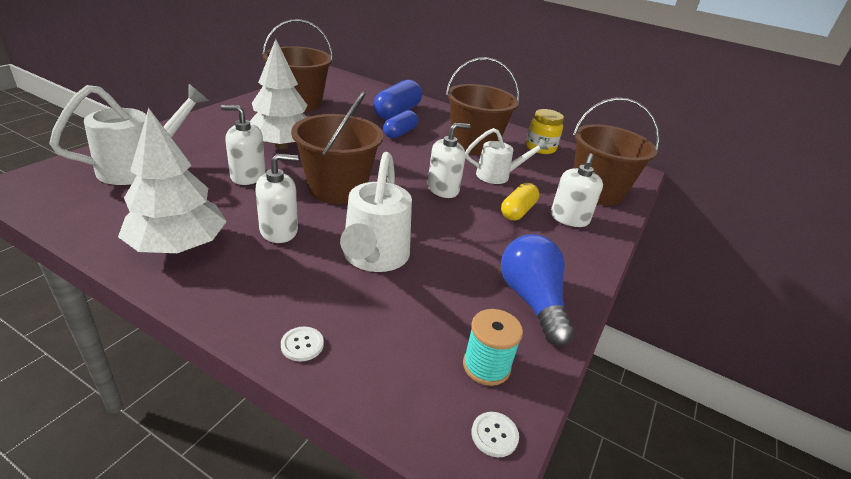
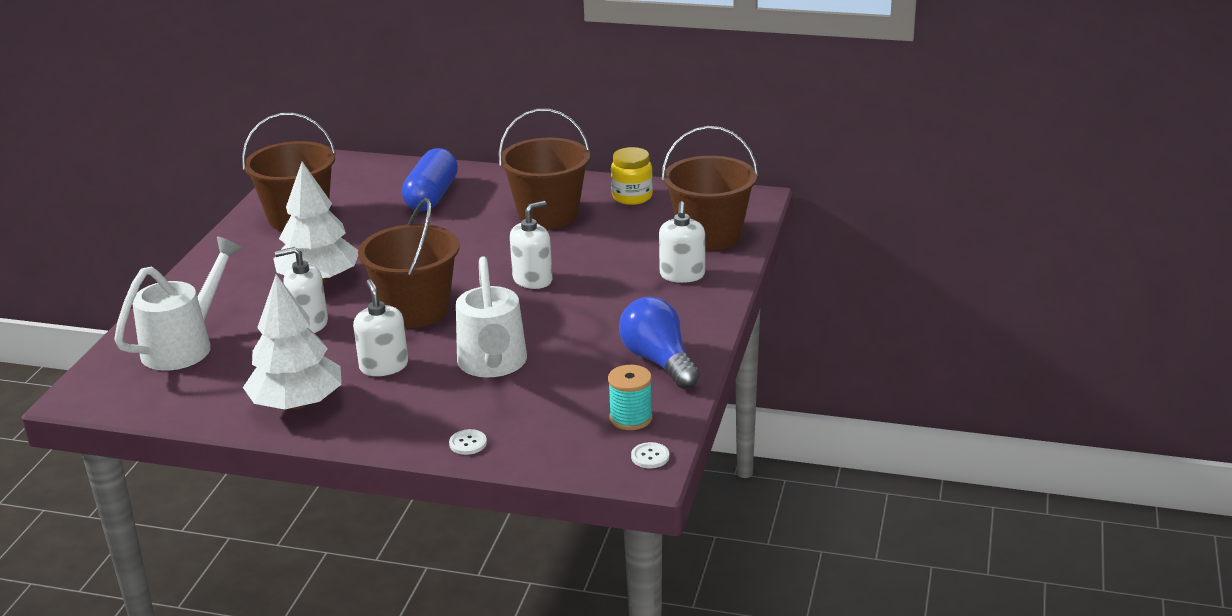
camera: 10 degrees left, 5 degrees down
white soap dispenser [256,154,298,243] -> white soap dispenser turned 75 degrees counterclockwise [353,279,408,376]
blue capsule [383,110,418,138] -> none
white watering can [465,128,549,184] -> none
yellow capsule [501,183,539,221] -> none

